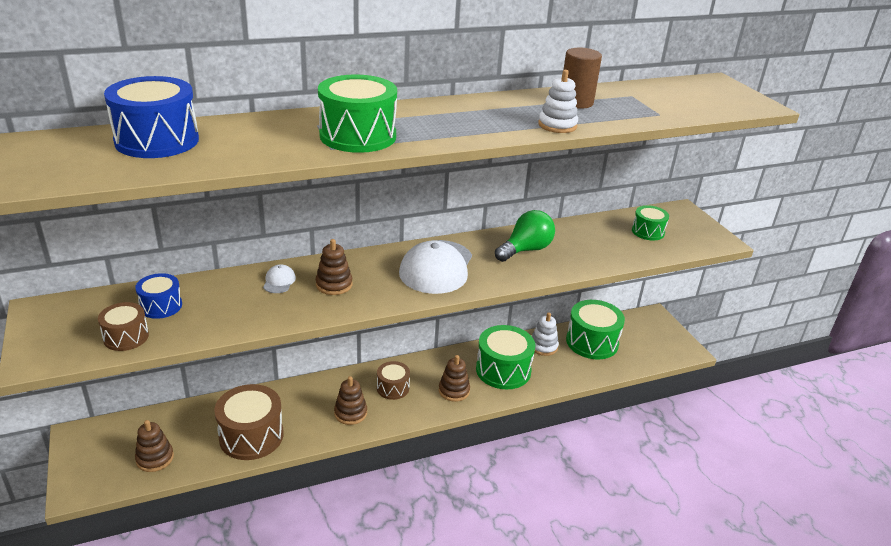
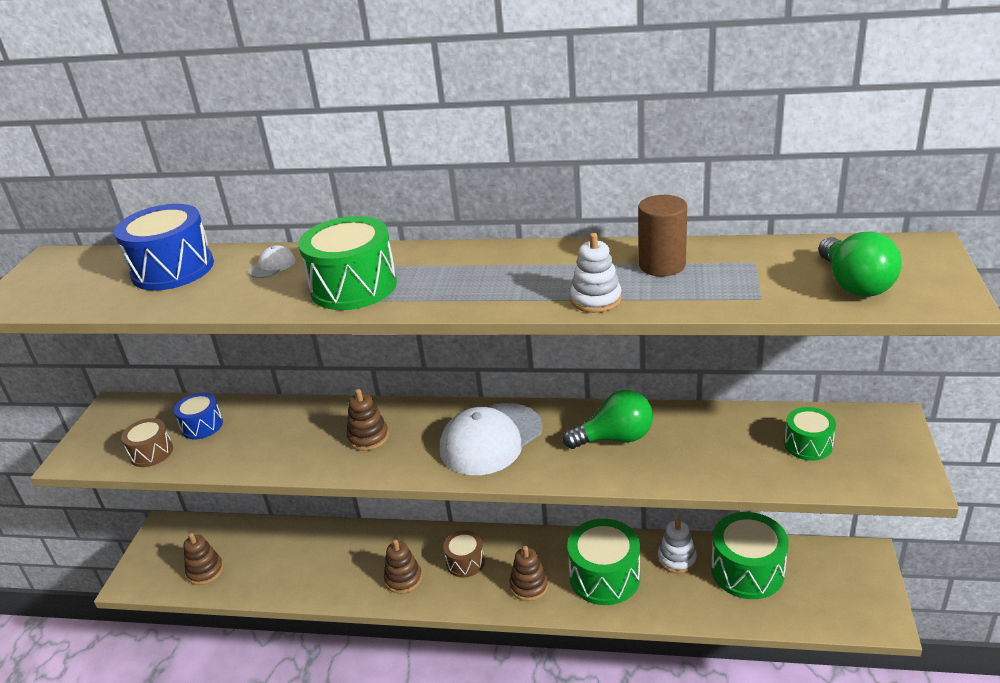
camera: 35 degrees right, 0 degrees up
brown drum [214,384,284,460] -> none
white cap [263,264,296,293] -> white cap moved to [249,245,296,278]
none -> green light bulb [818,232,902,297]

